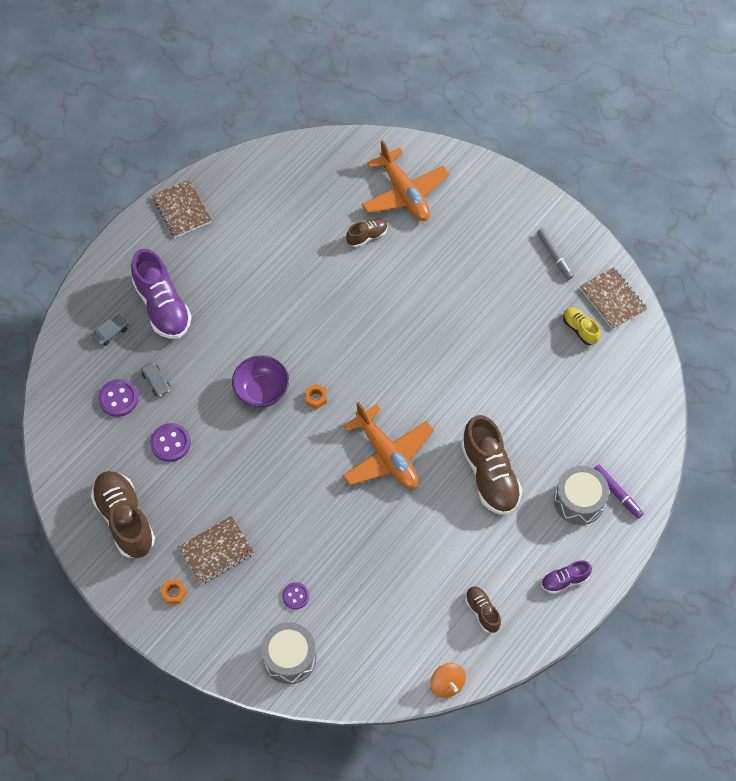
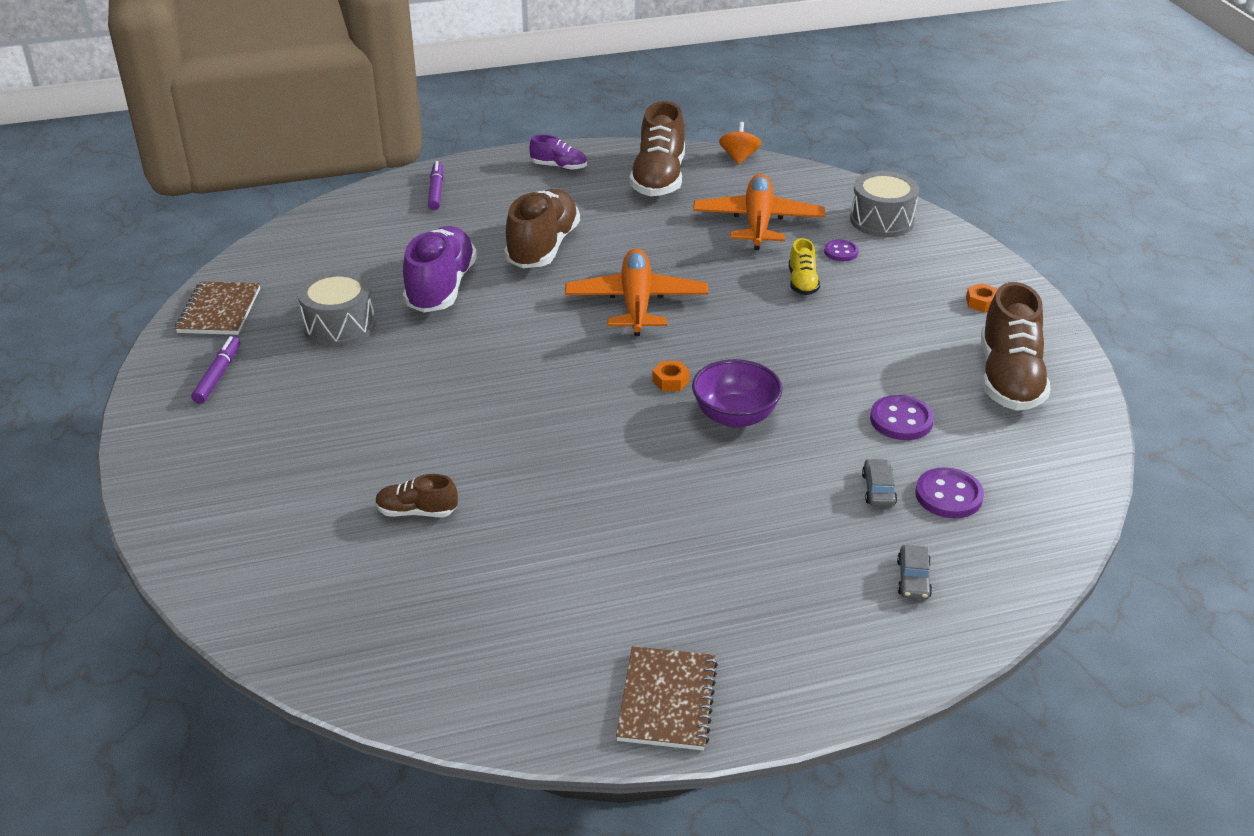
camera: 145 degrees left, 25 degrees down
grey car [92,315,129,346] -> grey car turned 75 degrees counterclockwise [897,545,932,600]
purple shoe [131,249,192,339] -> purple shoe moved to [403,226,477,313]
brown notebook [178,516,254,584] -> none
orange plane [362,140,449,221] -> orange plane moved to [693,174,825,250]
brown shoe [465,586,501,633] -> brown shoe [629,101,685,196], size x1.97
grey marker [537,228,574,280] -> purple marker [191,336,240,404]
grey drum [554,466,609,525] -> grey drum moved to [298,271,376,347]
yellow shoe [563,307,600,345] -> yellow shoe moved to [789,238,820,295]

